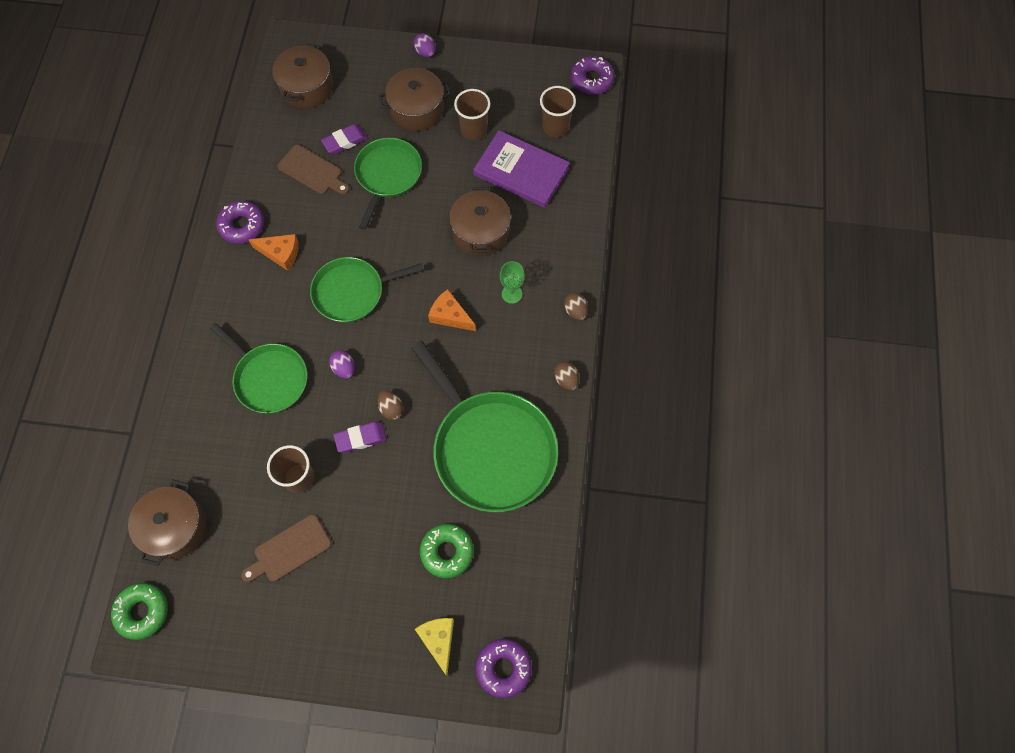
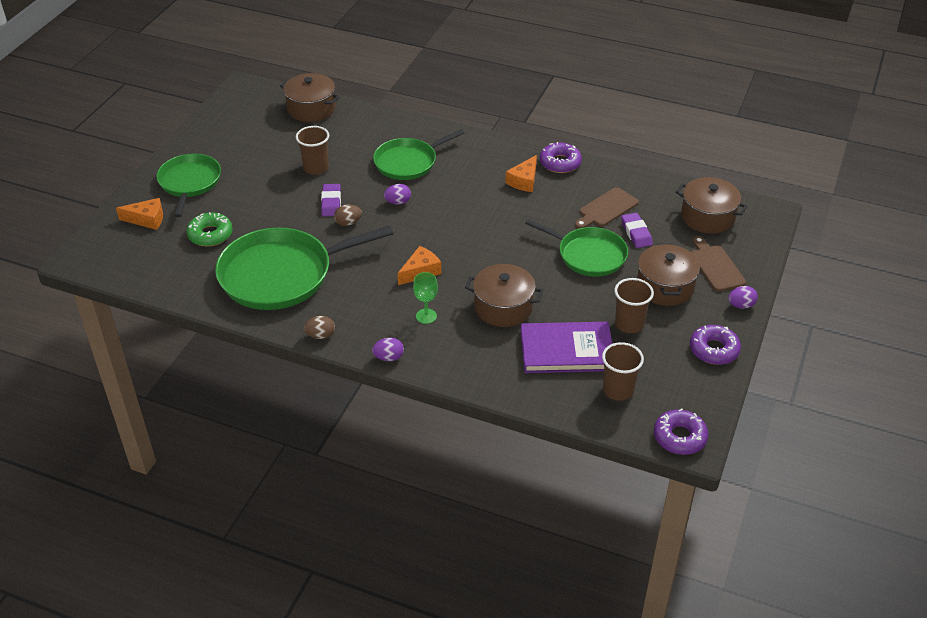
camera: 105 degrees right, 25 degrees down
green donut [111,583,168,640] -> none
brown cutting board [241,515,331,582] -> brown cutting board moved to [691,236,746,292]
green pan [310,257,424,322] -> green pan moved to [157,154,221,217]
yellow cheese [415,618,454,676] -> orange cheese [116,198,163,230]
purple book [473,130,570,208] -> purple book turned 45 degrees clockwise [521,322,612,373]
purple donut [475,639,532,698] -> purple donut moved to [690,325,741,365]
brown egg [564,292,588,320] -> purple egg [372,338,404,361]

